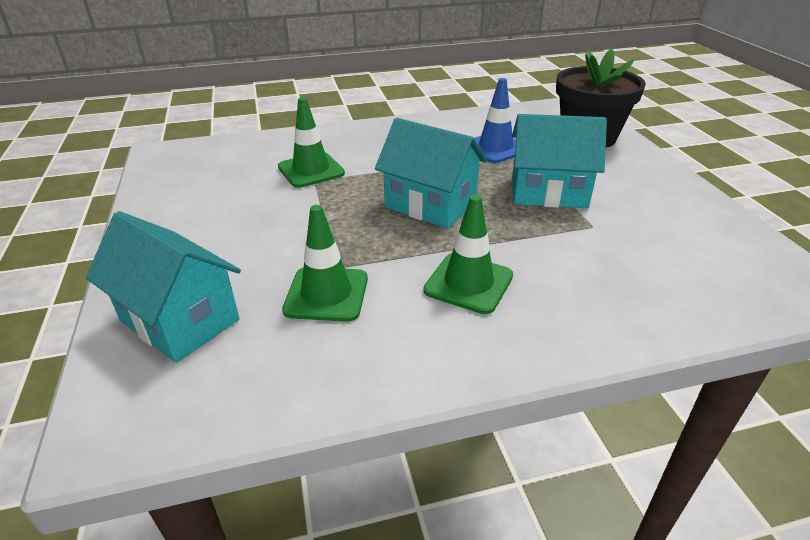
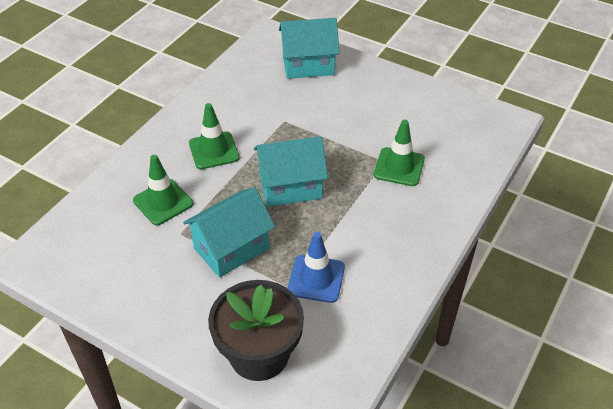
camera: 135 degrees right, 10 degrees up
green traffic cone [282,205,368,322] -> green traffic cone moved to [133,155,193,225]

